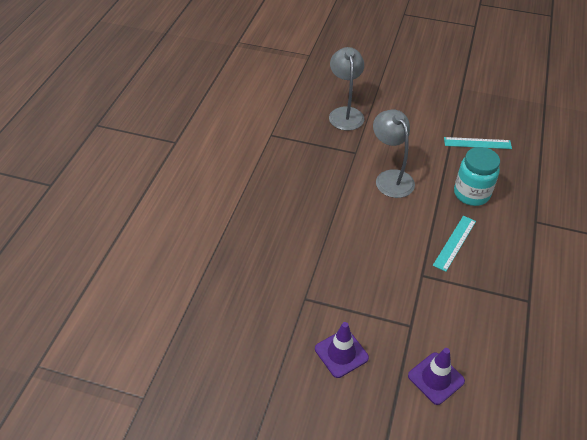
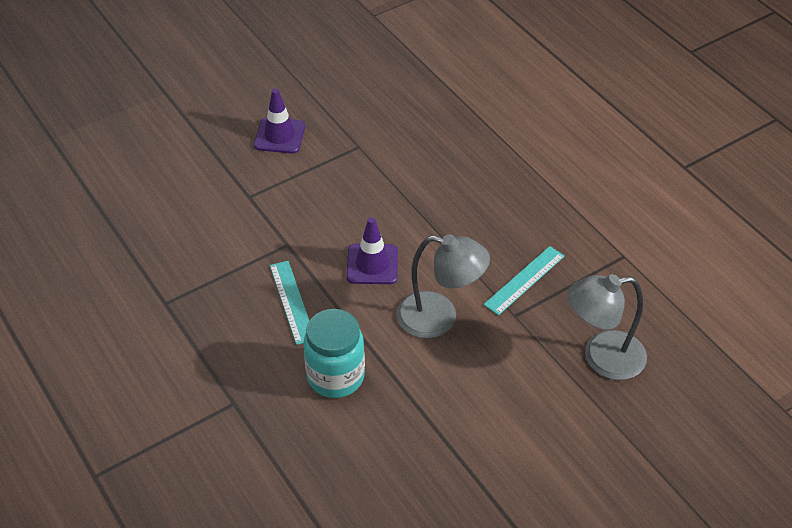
camera: 130 degrees right, 0 degrees up
grey lamp [329,47,364,130] -> grey lamp turned 135 degrees clockwise [568,274,647,380]
purple traffic cone [408,348,465,405] -> purple traffic cone moved to [347,217,398,284]
turquoise ruler [444,137,512,149] -> turquoise ruler moved to [483,246,565,315]

